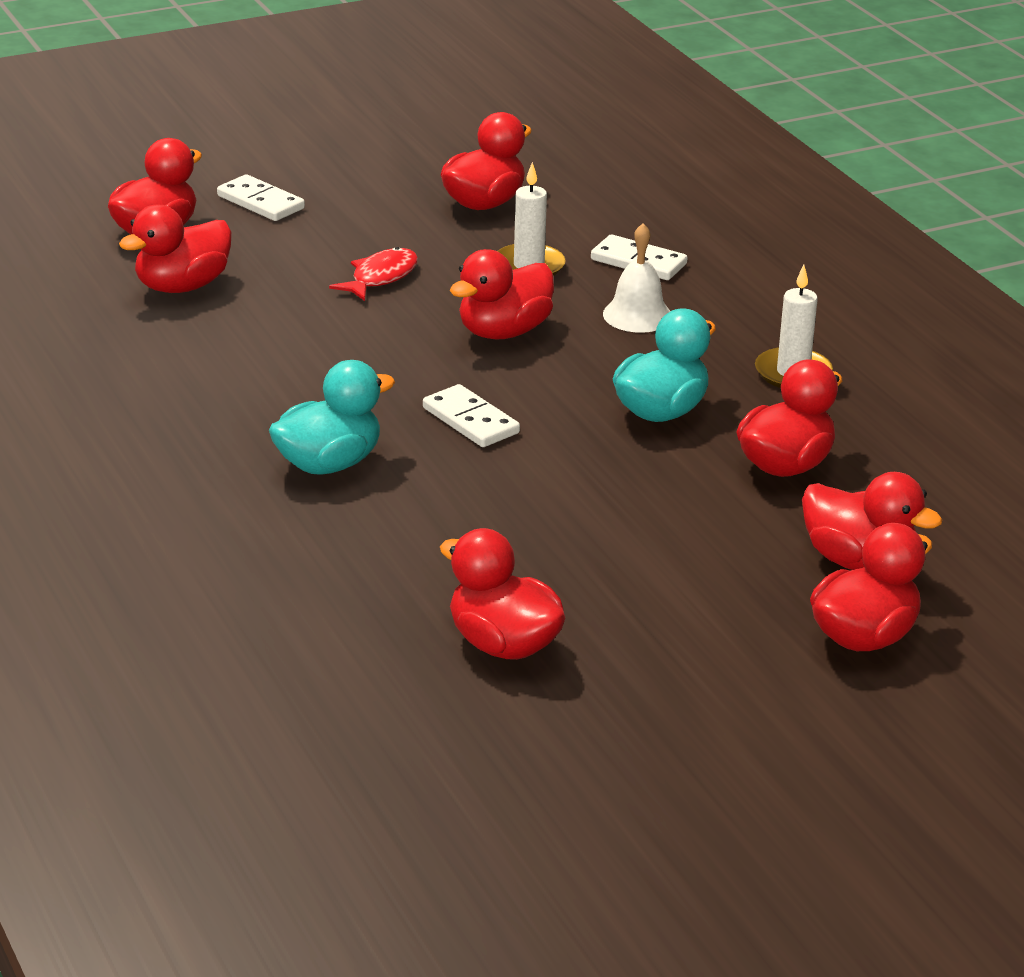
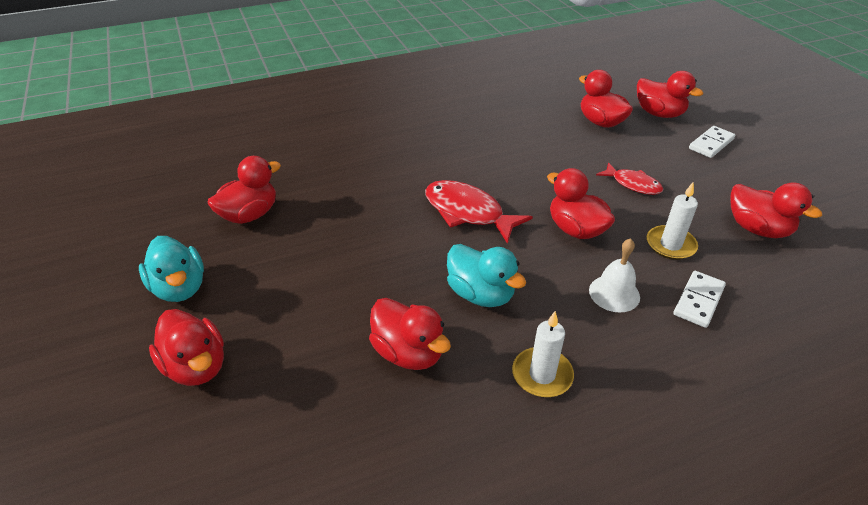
camera: 95 degrees right, 10 degrees up
turquoise duck [269,360,395,475] -> turquoise duck moved to [139,236,204,302]
white domino [423,384,520,447] -> red fish [425,180,533,244]
red duck [802,472,942,570] -> none

